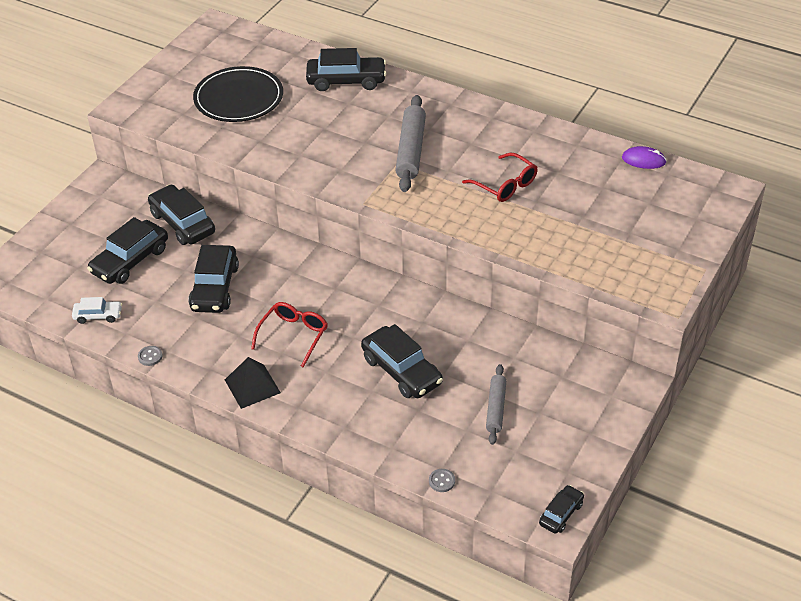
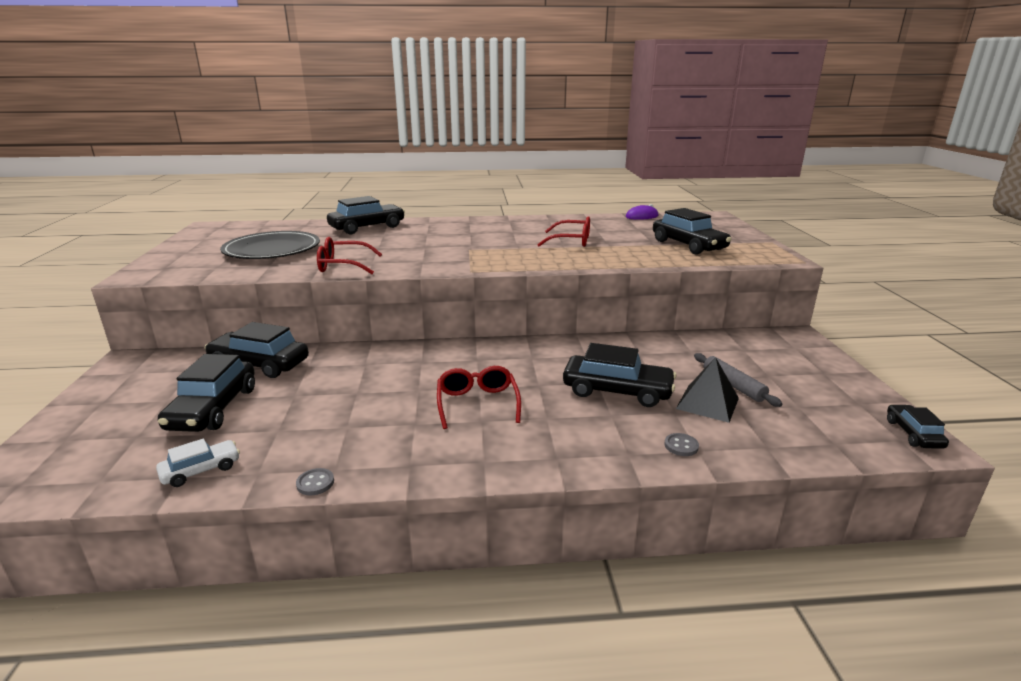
camera: 35 degrees left, 20 degrees down
black car [188,245,239,313] -> black car moved to [653,208,732,254]
black pyramid [225,357,281,409] -> black pyramid moved to [676,357,739,423]
grey rolling pin [395,95,426,192] -> none
grey button [429,469,455,492] -> grey button moved to [664,433,699,456]
none -> red glasses [317,237,382,274]

